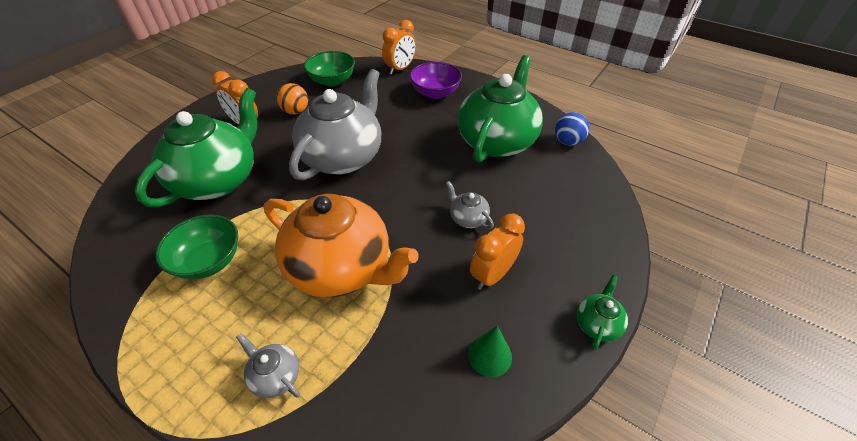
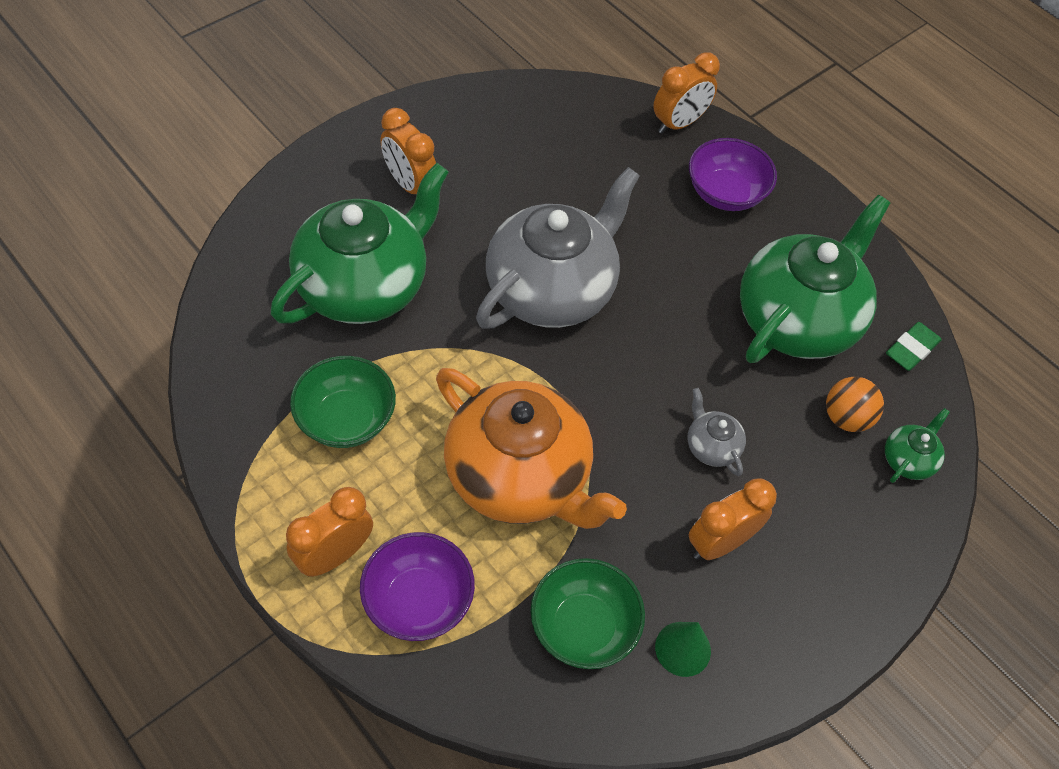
camera: 10 degrees right, 10 degrees up
grey teapot [236,333,300,398] -> purple bowl [360,532,475,641]
orange ball [276,83,308,115] -> orange ball moved to [826,377,884,432]
green bowl [304,51,355,87] -> green bowl moved to [531,558,645,669]
blue ball [555,112,589,146] -> green eraser [886,322,942,371]
green teapot [577,275,628,350] -> green teapot moved to [885,408,950,483]
none -> orange clock [286,487,373,577]

